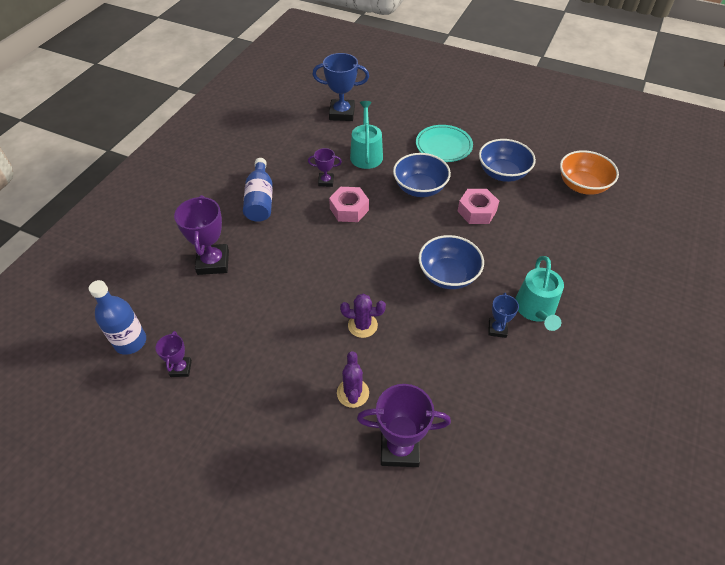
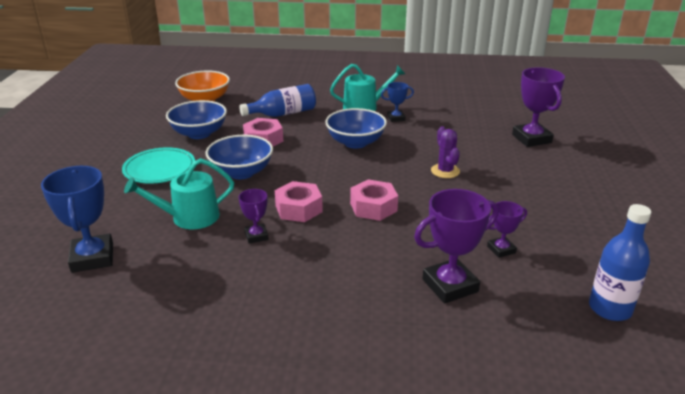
camera: 110 degrees left, 20 degrees down
purple trophy [155,331,192,377] -> purple trophy moved to [487,201,527,258]
blue bottle [243,158,273,222] -> blue bottle moved to [239,84,316,117]
purple cactus [337,351,369,408] -> none
none -> pink nut [350,179,398,221]

